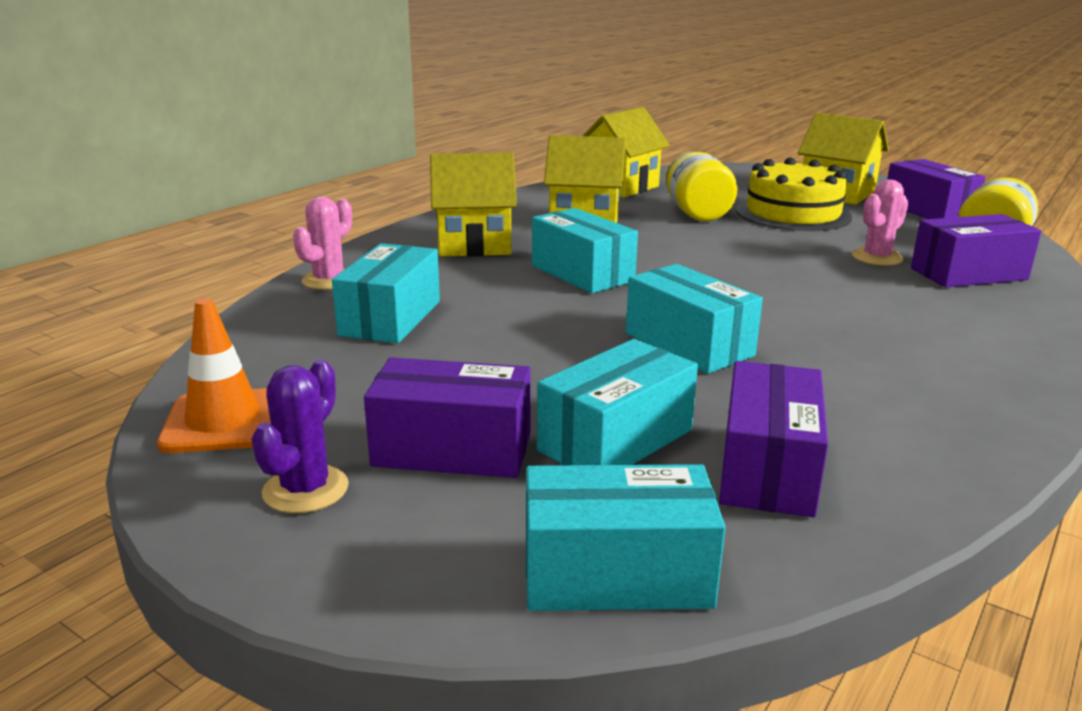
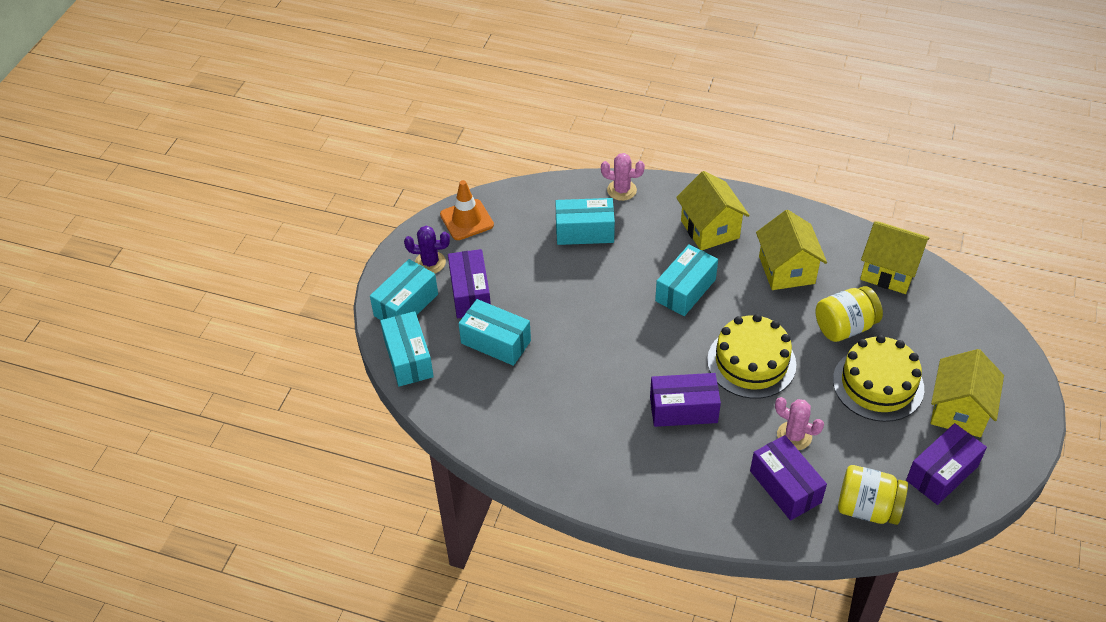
camera: 75 degrees right, 25 degrees up
turquoise box [626,264,763,374] -> turquoise box moved to [370,259,438,320]
purple box [719,361,828,517] -> purple box moved to [650,373,721,427]
none -> yellow cake [707,314,796,399]

